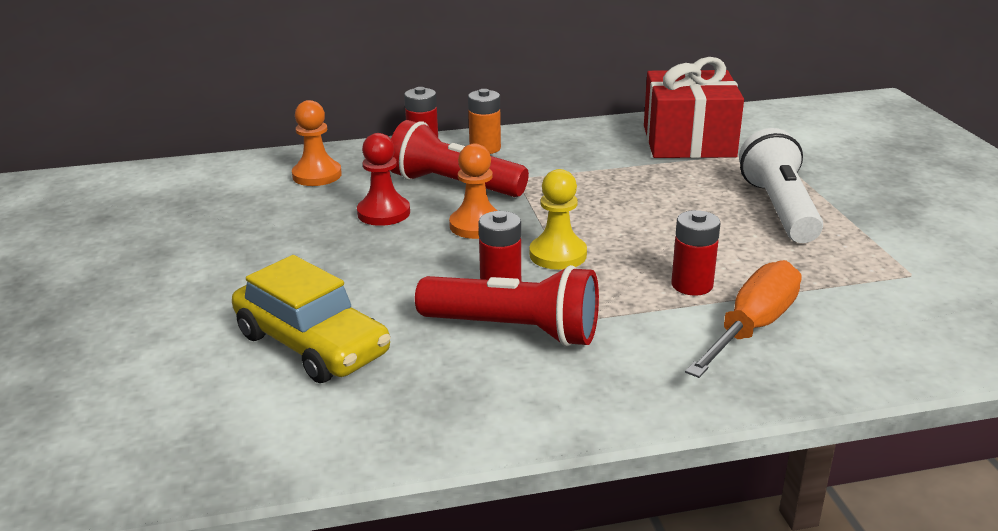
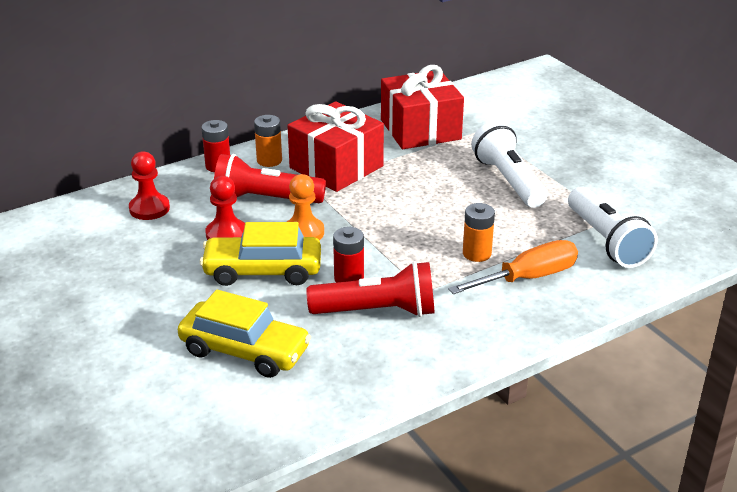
camera: 20 degrees left, 5 degrees up
orange pawn [292,100,342,186] -> red pawn [129,151,170,220]
yellow pawn [529,169,587,270] -> none
red battery [671,210,721,296] -> orange battery [463,203,495,262]
orange screwdriver [685,260,801,378] -> orange screwdriver turned 45 degrees clockwise [448,240,578,294]
none -> yellow car [200,222,321,286]
none -> red gift [288,101,384,192]
none -> white flashlight [568,187,658,268]

